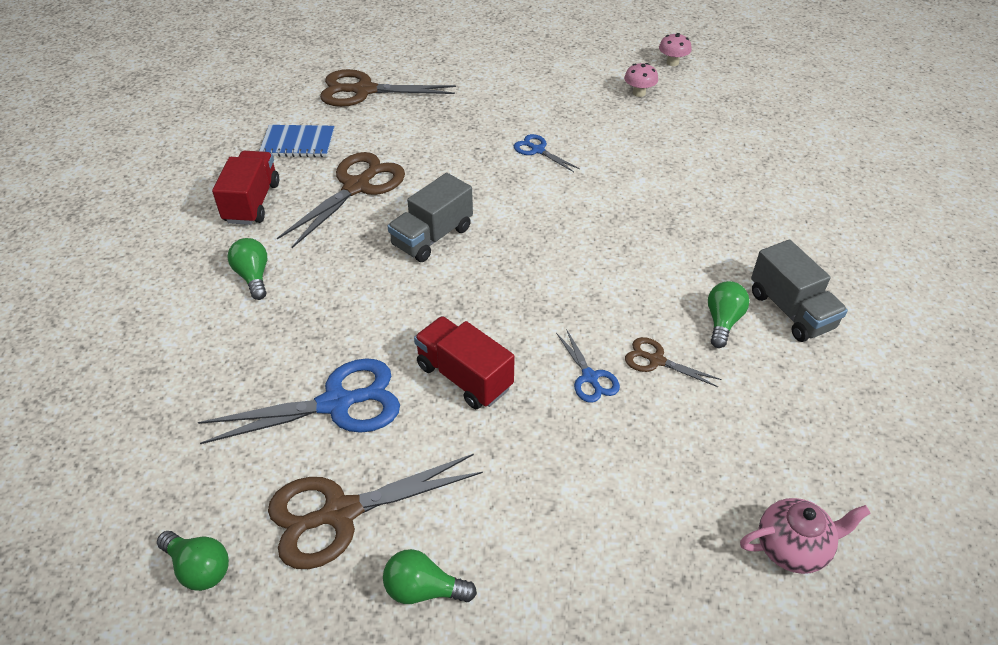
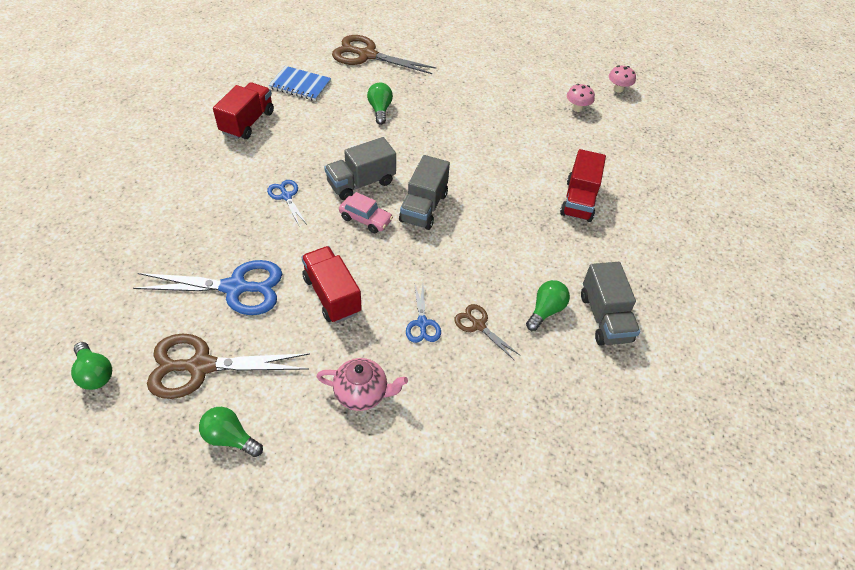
camera: 15 degrees right, 5 degrees up
green light bulb [228,238,267,300] -> green light bulb moved to [367,83,393,125]
brown scissors [277,152,405,248] -> none
blue scissors [514,134,580,172] -> blue scissors moved to [267,180,306,225]
pink teapot [740,498,871,574] -> pink teapot moved to [316,358,408,411]
none -> pink car [339,192,393,233]
none -> grey truck [399,155,450,230]
none -> red truck [560,149,606,222]

